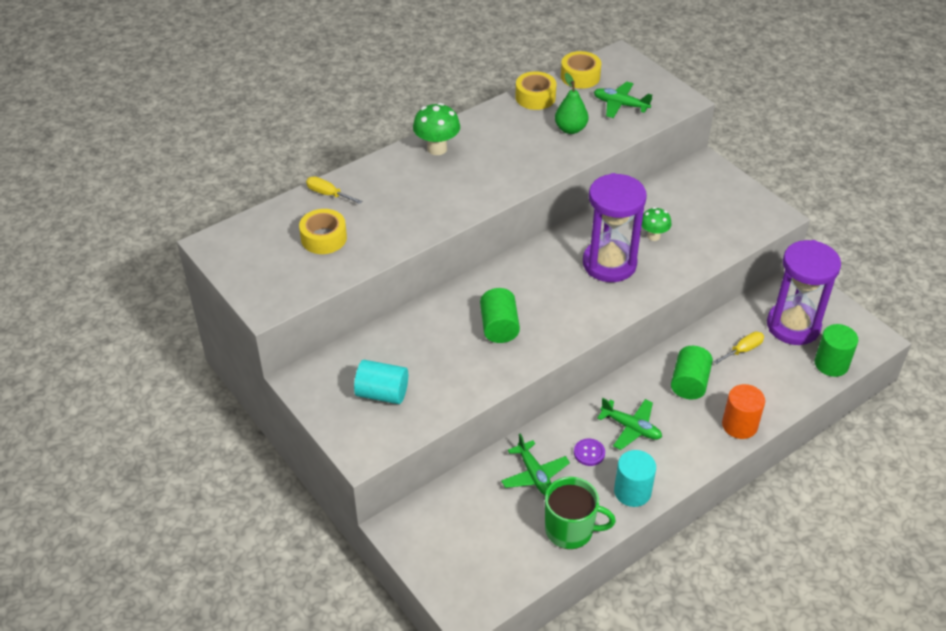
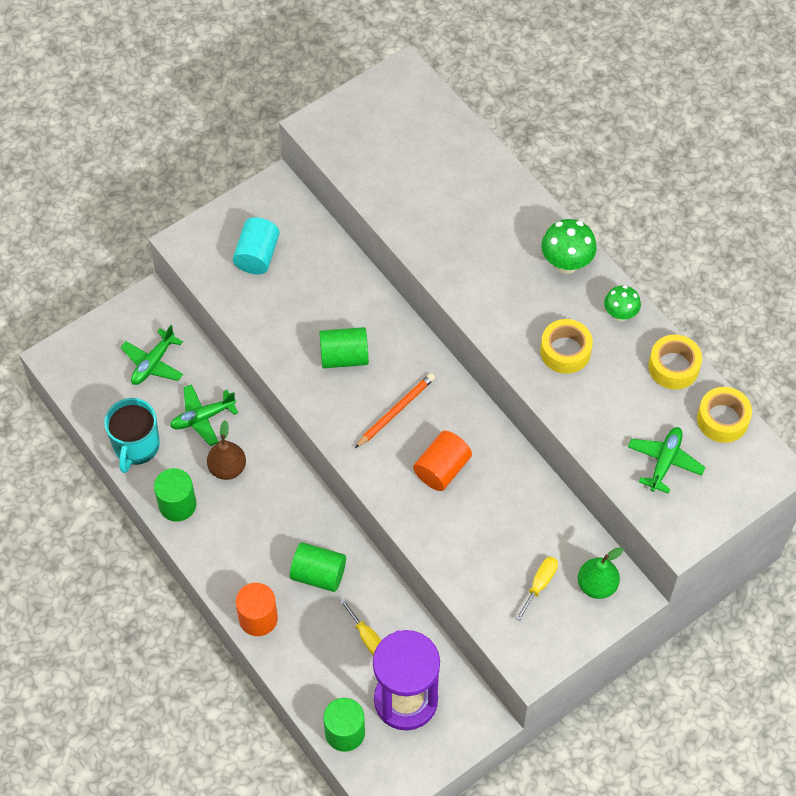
camera: 90 degrees right, 15 degrees up
yellow tape [299,209,347,254] -> yellow tape moved to [540,319,593,374]
yellow screwdriver [306,176,362,204] -> yellow screwdriver moved to [515,557,558,621]
green mug [545,477,616,549] -> turquoise mug [104,398,160,473]
green pear [555,73,588,134] -> green pear moved to [578,547,623,599]
purple button [574,439,605,466] -> brown pear [207,420,246,480]
purple hourglass [583,173,647,282] -> orange cylinder [413,431,472,491]
green plane [597,398,662,450] -> green plane moved to [120,325,183,385]
turquoise cylinder [614,450,656,507] -> green cylinder [154,468,196,522]
green mushroom [642,207,671,241] -> green mushroom moved to [604,285,641,322]
none -> orange pencil [355,373,435,448]

